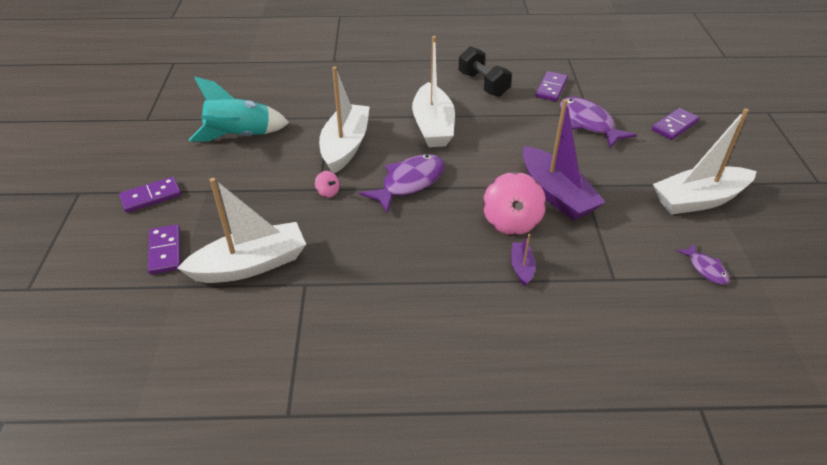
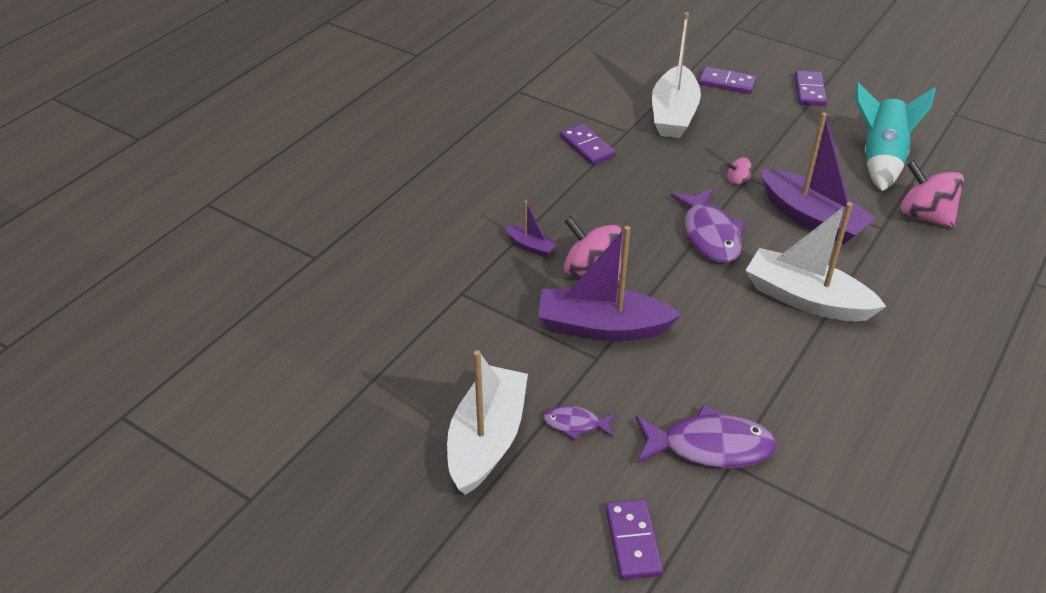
camera: 125 degrees right, 0 degrees up
white boat [319,66,370,173] -> purple boat [760,112,876,245]
black dumbbell [458,46,512,97] -> none
purple domino [535,71,568,101] -> purple domino moved to [560,124,616,165]
purple fish [676,243,729,285] -> purple fish moved to [543,406,615,440]
none -> pink spinning top [900,160,964,229]

